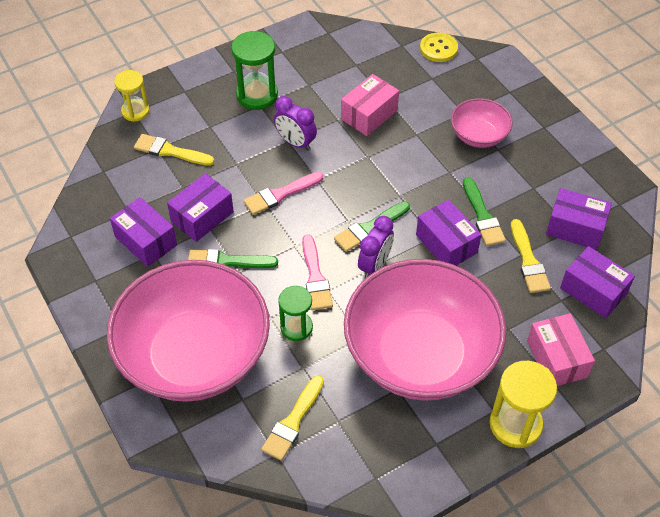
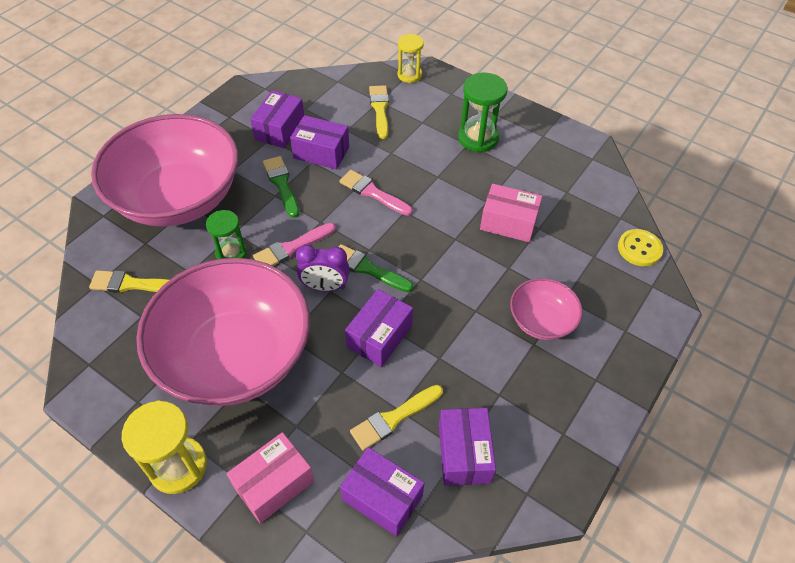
camera: 65 degrees right, 0 degrees up
purple clock [274,96,317,151] -> none
green brush [463,177,506,246] -> none
purple box [560,246,635,319] -> purple box turned 75 degrees counterclockwise [340,447,424,537]

